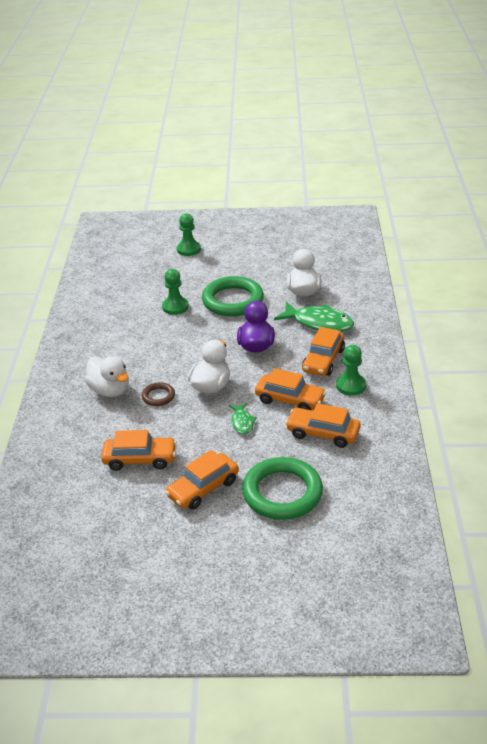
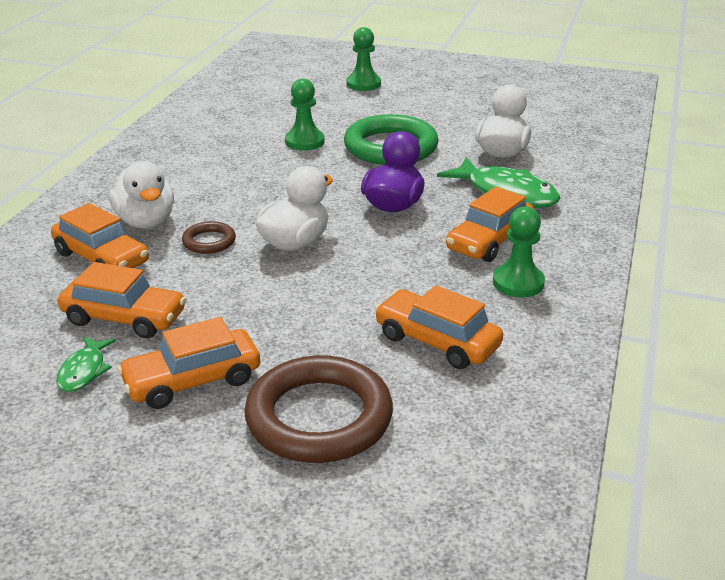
camera: 15 degrees right, 5 degrees down
green fish [229,403,257,434] -> green fish moved to [56,337,116,392]
green ring [242,457,323,520] -> brown ring [244,355,393,463]
orange car [255,368,326,410] -> orange car moved to [51,203,149,268]

